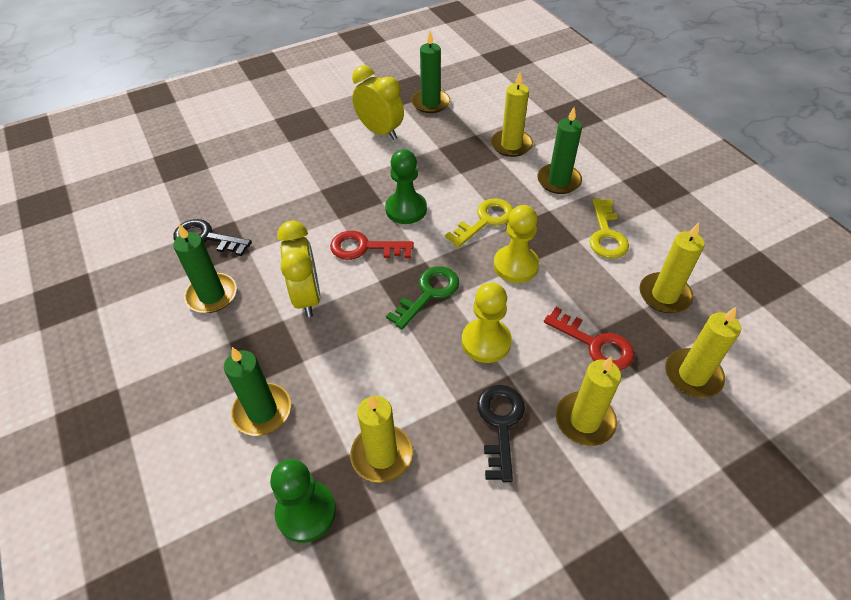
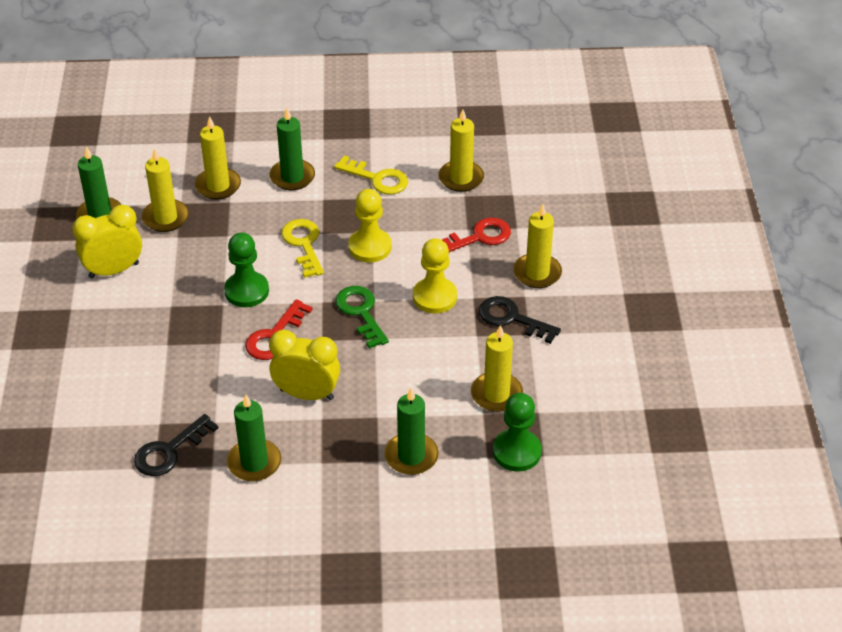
camera: 65 degrees left, 5 degrees down
yellow candle [665,307,741,398] -> yellow candle moved to [142,148,189,232]

